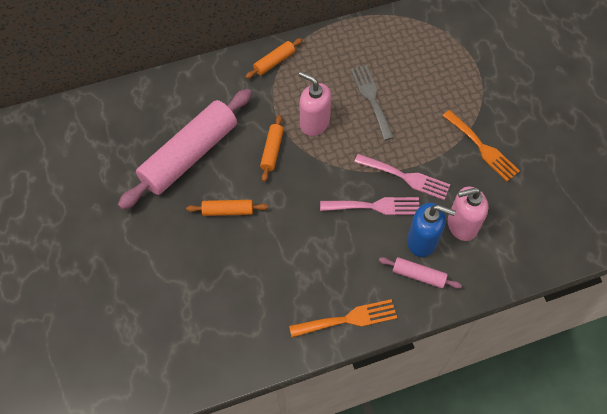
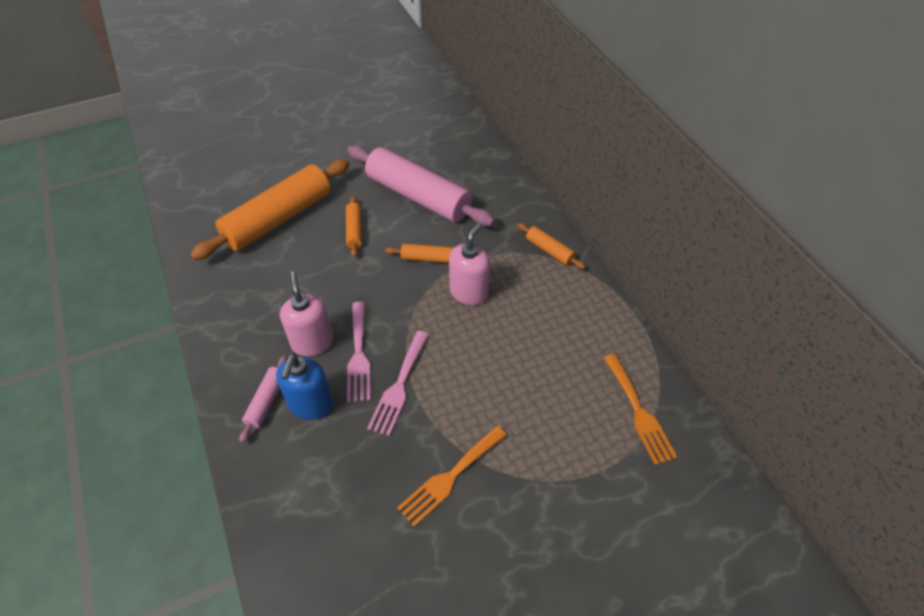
camera: 85 degrees right, 10 degrees down
orange fork [289,299,397,338] -> orange fork moved to [604,354,677,465]
grey fork [351,65,394,141] -> none
pink soap dispenser [448,187,488,241] -> pink soap dispenser moved to [280,271,334,356]
none -> orange rolling pin [190,159,350,260]

